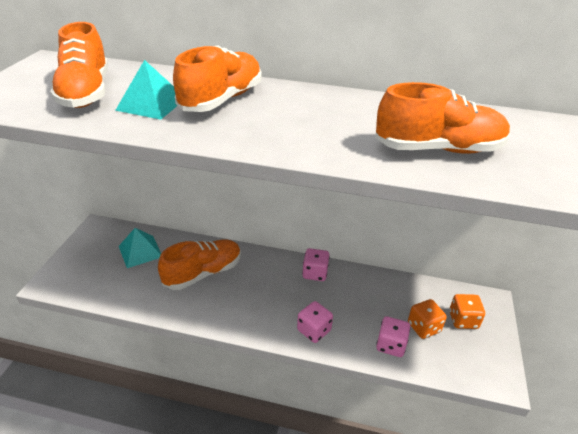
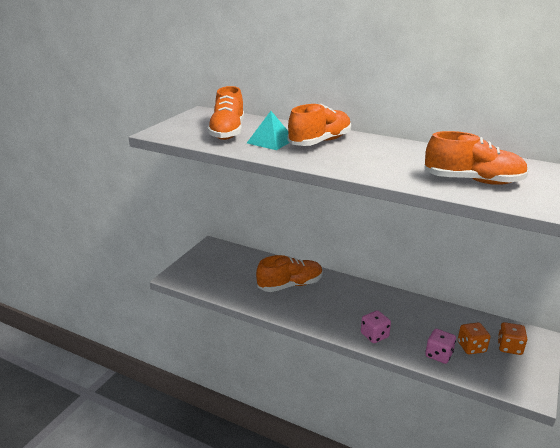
camera: 15 degrees right, 10 degrees down
turquoise pyramid [119,228,161,268] -> none
pink dice [302,248,330,281] -> none

